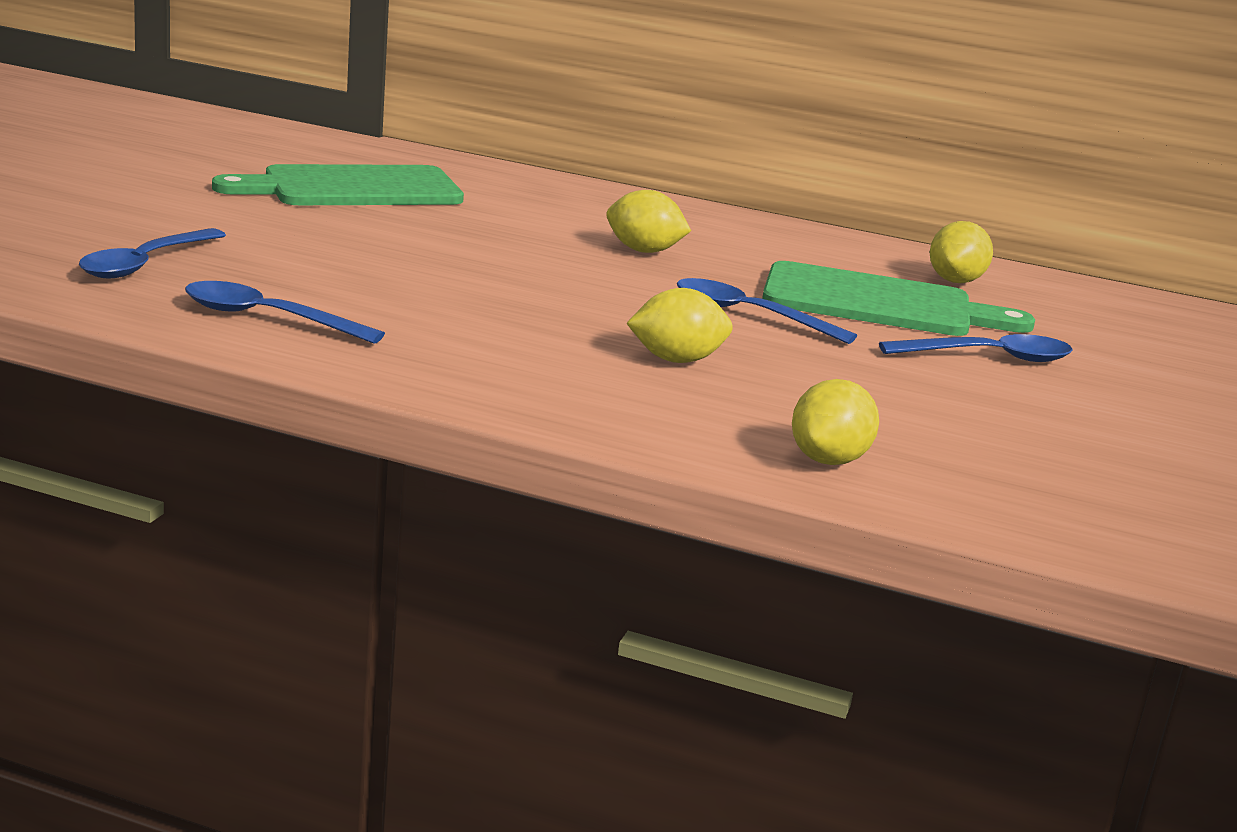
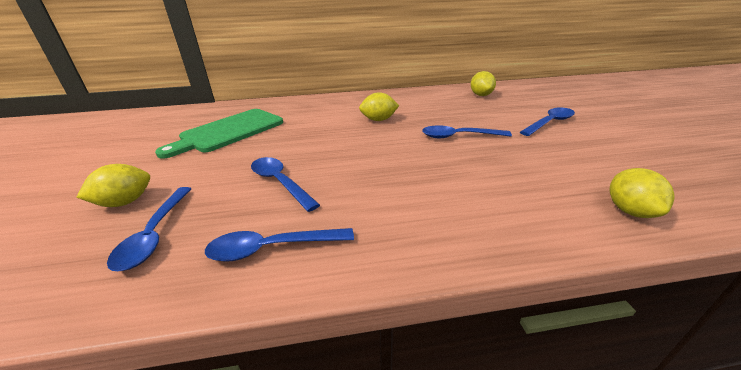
camera: 25 degrees left, 10 degrees up
yellow lemon [626,288,733,363] -> yellow lemon moved to [76,164,150,207]
green cutting board [762,261,1035,336] -> none
none -> blue spoon [251,157,320,212]

